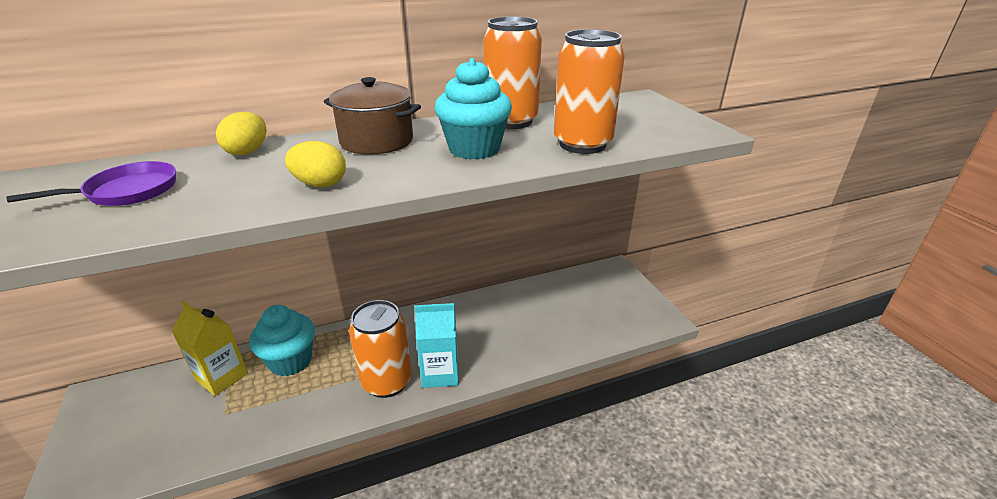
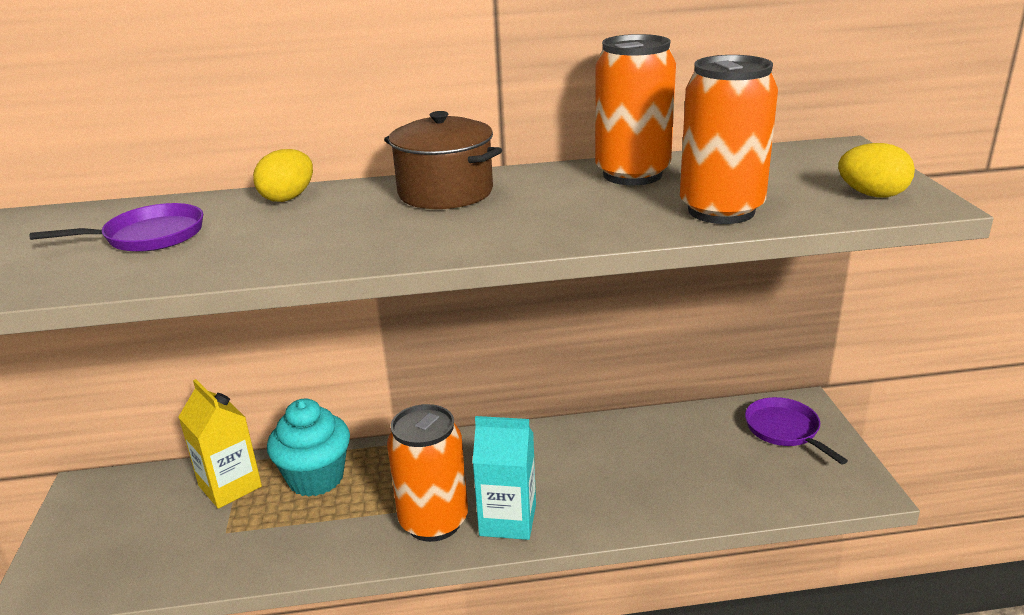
camera: 15 degrees right, 5 degrees down
yellow egg [285,141,346,187] -> yellow egg moved to [838,143,915,198]
turquoise cupcake [435,58,512,160] -> none
none -> purple pan [745,397,848,465]

